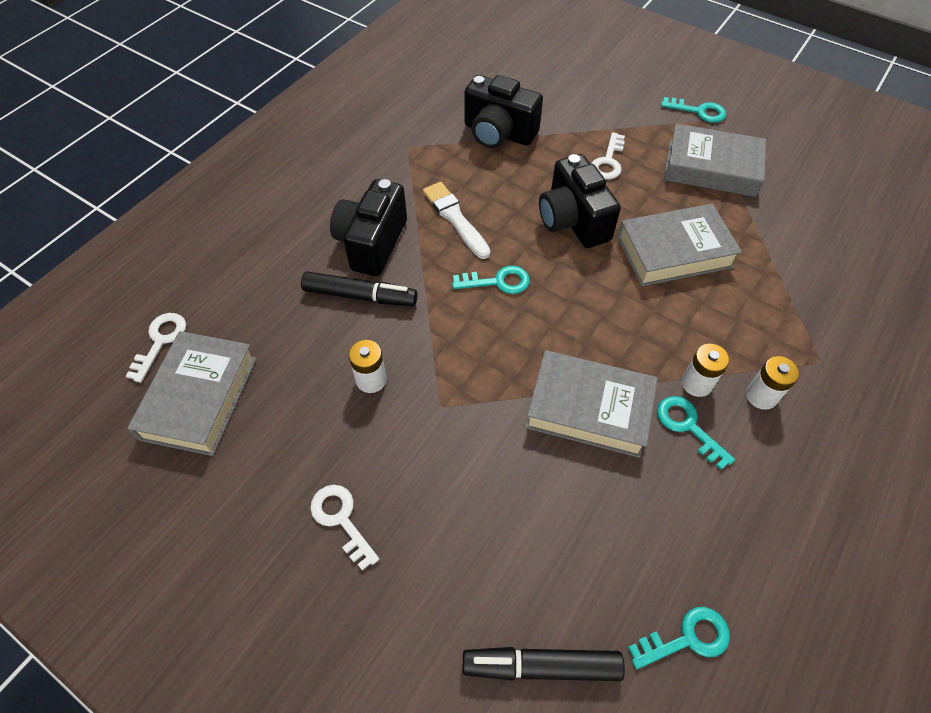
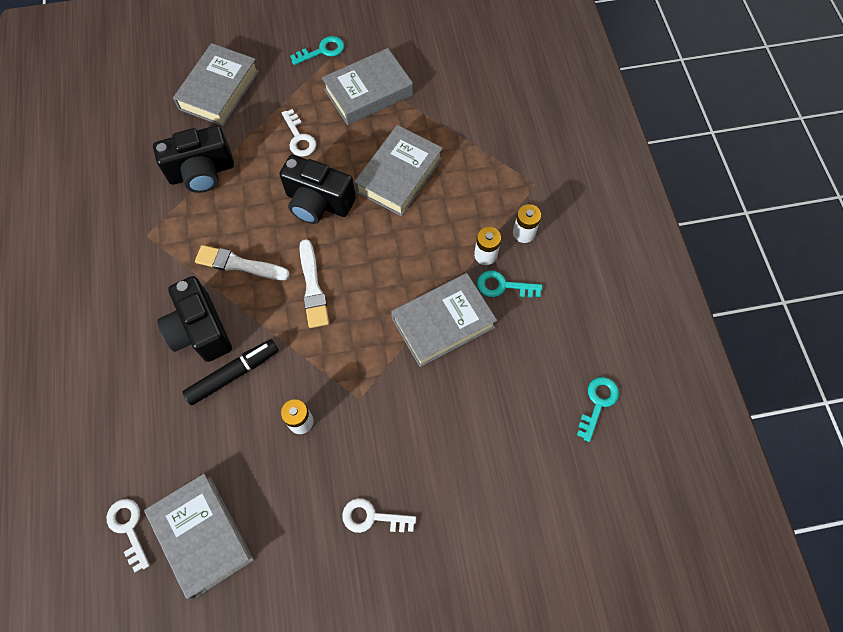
camera: 45 degrees left, 10 degrees up
turquoise key [452,266,530,294] -> white brush [299,239,329,328]
black marker [463,647,625,681] -> none
none -> grey book [173,43,259,126]

